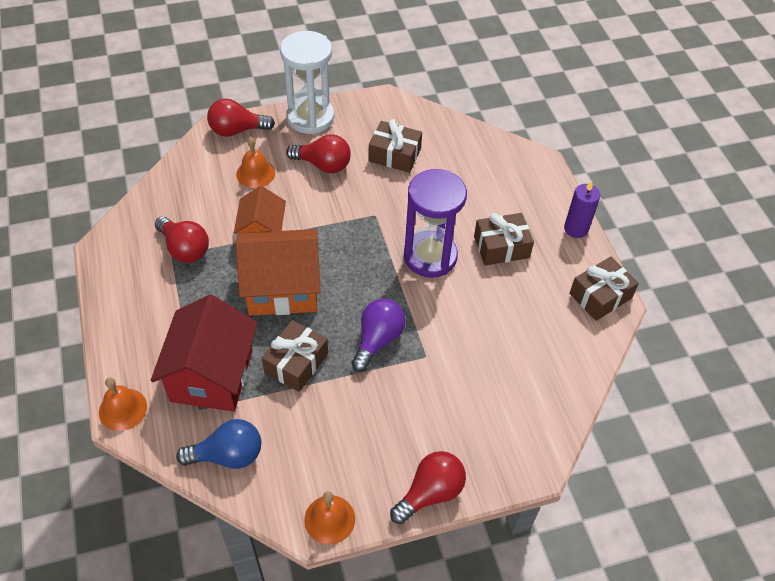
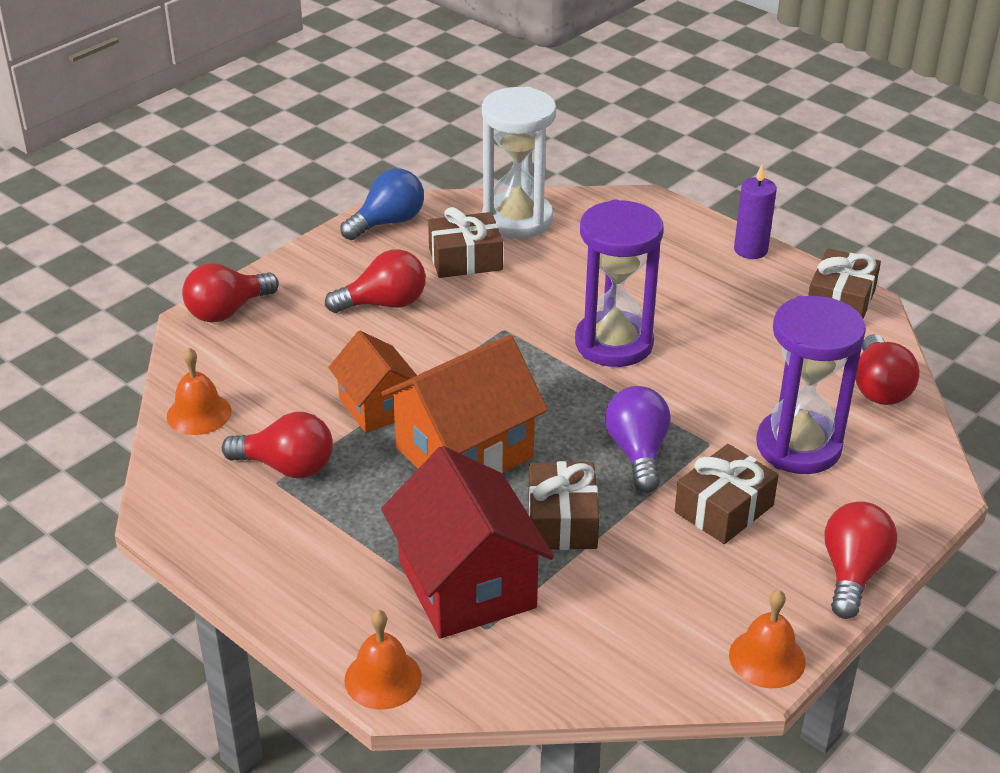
camera: 30 degrees left, 15 degrees down
blue light bulb [176,419,261,469] -> blue light bulb moved to [340,168,424,240]
orange bell [236,137,275,188] -> orange bell moved to [167,348,232,435]
white hourglass [280,31,334,134] -> white hourglass moved to [482,87,556,239]
brown gift [474,213,534,266] -> brown gift moved to [675,444,779,544]
none -> purple hourglass [756,296,866,474]
none -> red light bulb [855,334,920,405]

